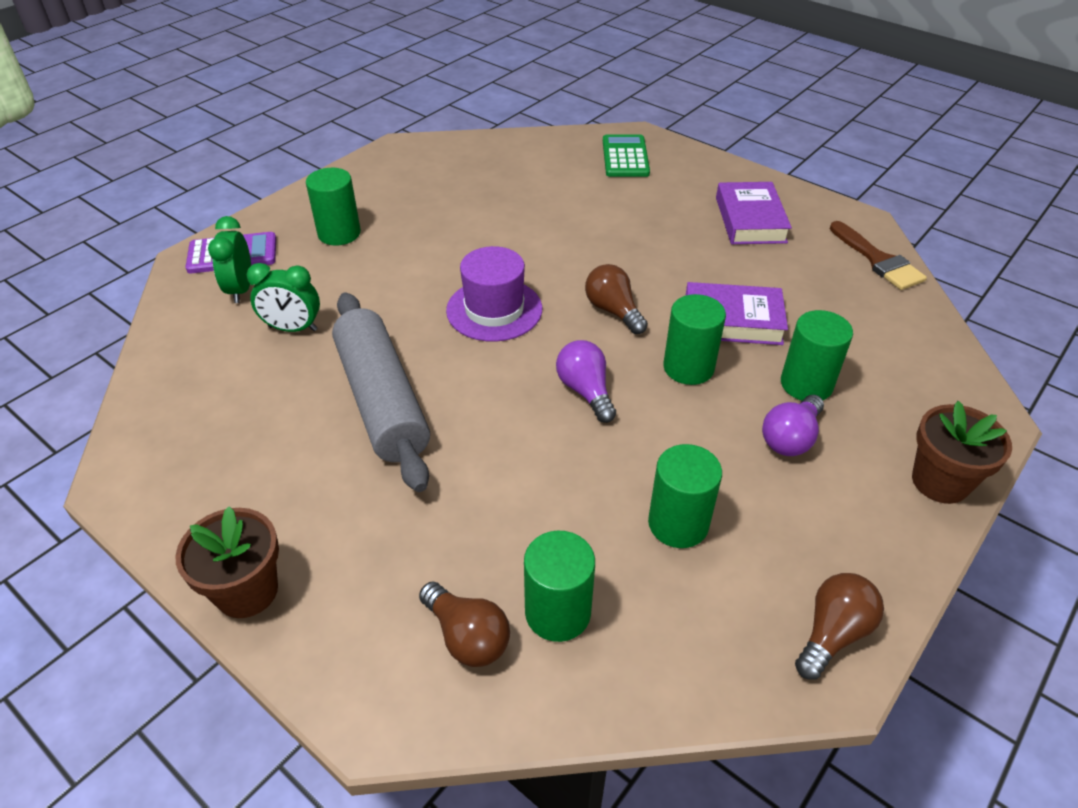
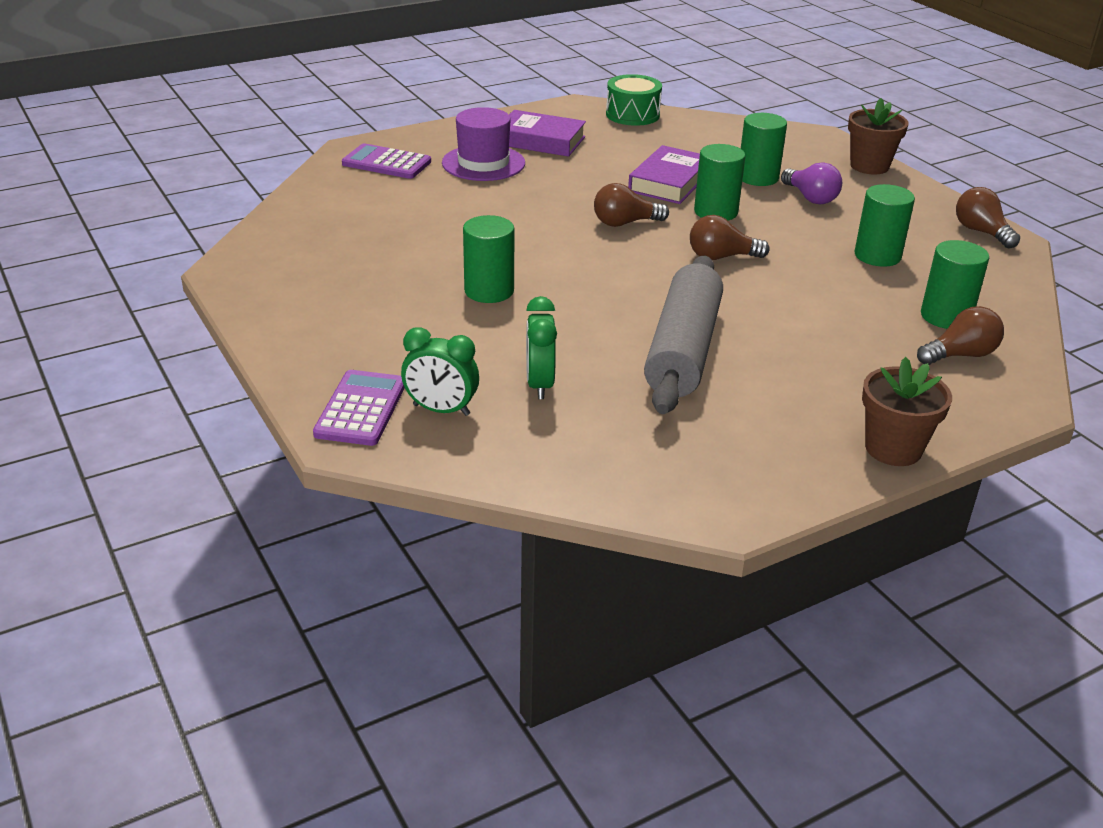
camera: 70 degrees left, 10 degrees down
green clock [247,263,320,332] -> green clock turned 150 degrees clockwise [526,296,557,399]
green cylinder [306,168,361,246] -> green cylinder moved to [463,215,515,303]
grey rolling pin [332,293,430,492] -> grey rolling pin turned 75 degrees counterclockwise [644,256,723,414]
purple hat [446,246,542,342] -> purple hat moved to [442,107,525,181]
purple light bulb [556,340,616,423] -> brown light bulb [690,215,769,260]
green calculator [603,135,650,177] -> purple calculator [342,143,431,179]
brown brush [830,221,927,290] -> green drum [606,74,662,126]

